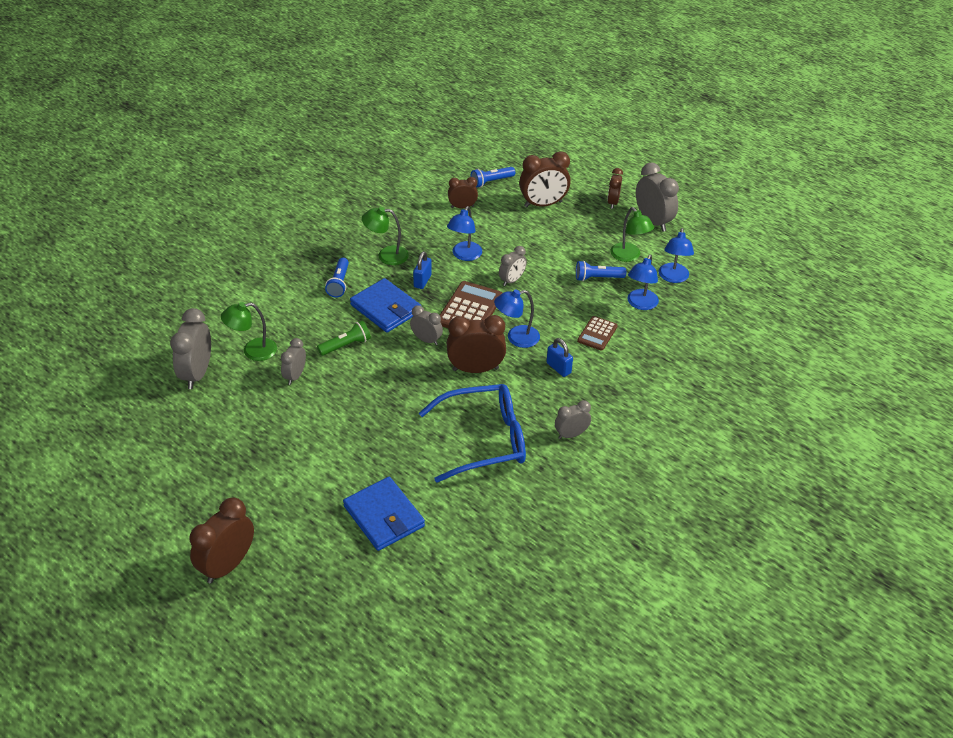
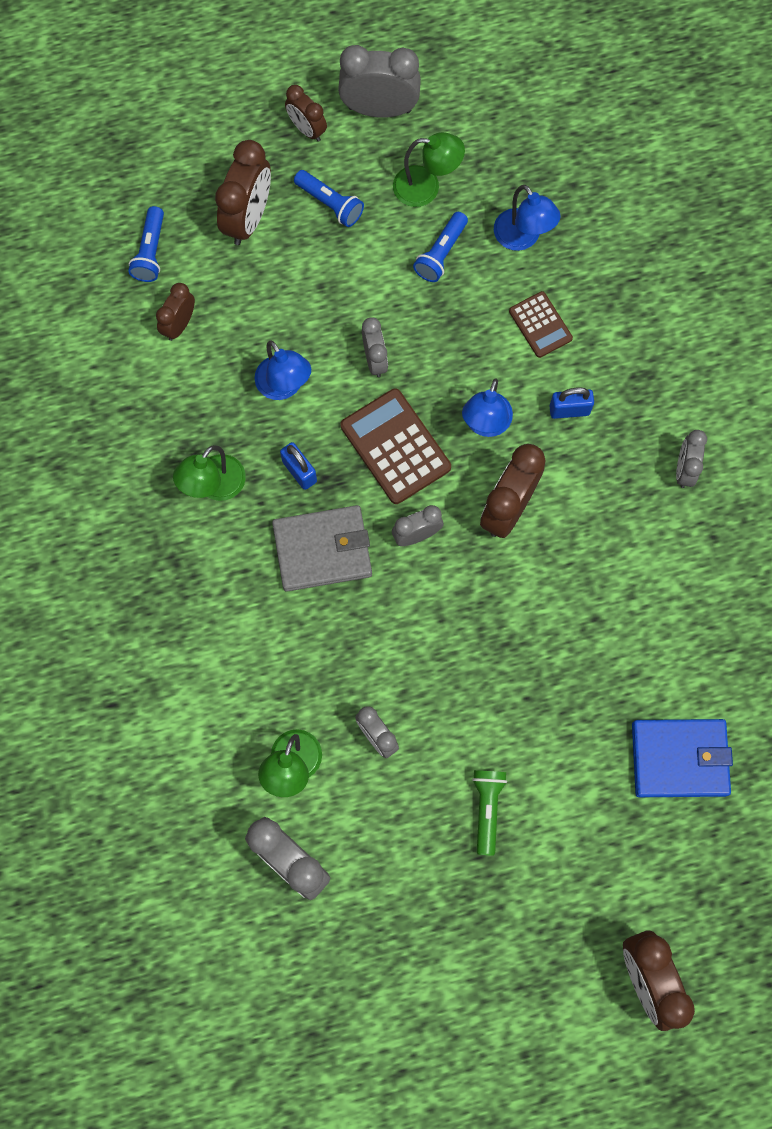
camera: 55 degrees left, 30 degrees up
green flashlight [317,321,371,356] -> green flashlight moved to [472,770,507,856]
blue flashlight [325,258,349,298] -> blue flashlight moved to [294,170,364,227]
blue wallet [350,278,421,333] -> grey wallet [272,505,372,591]
blue glasses [419,384,526,483] -> none
blue lamp [659,228,694,283] -> none

